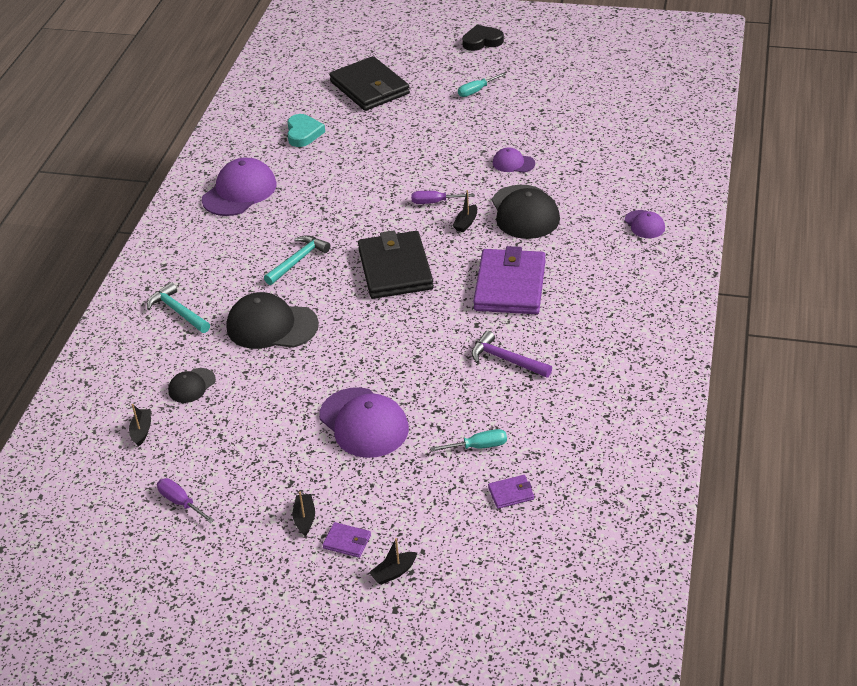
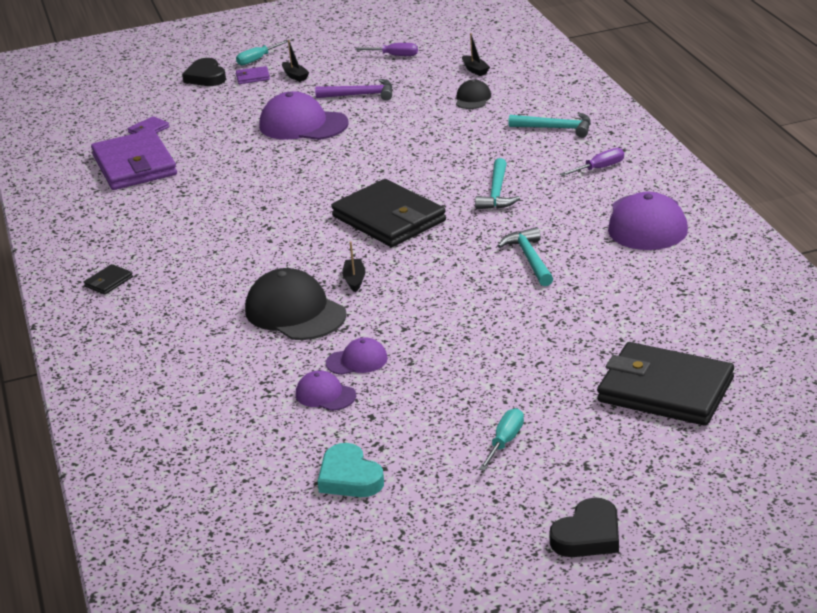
camera: 150 degrees right, 10 degrees down
black cap [227,292,319,349] -> none
turquoise heart [287,114,325,147] -> turquoise heart moved to [317,443,384,497]
black boat [369,538,417,585] -> black heart [182,58,226,86]
purple screwdriver [411,191,475,204] -> purple screwdriver moved to [560,148,624,176]
turquoise screwdriver [431,429,507,452] -> turquoise screwdriver moved to [236,40,288,65]
purple hammer [471,331,552,378] -> purple hammer moved to [315,79,393,101]
purple wallet [473,246,546,314] -> purple wallet moved to [91,129,177,190]
purple cap [625,210,665,238] -> purple cap moved to [296,370,356,411]
none -> black wallet [84,264,133,295]
none -> turquoise hammer [498,227,553,286]

